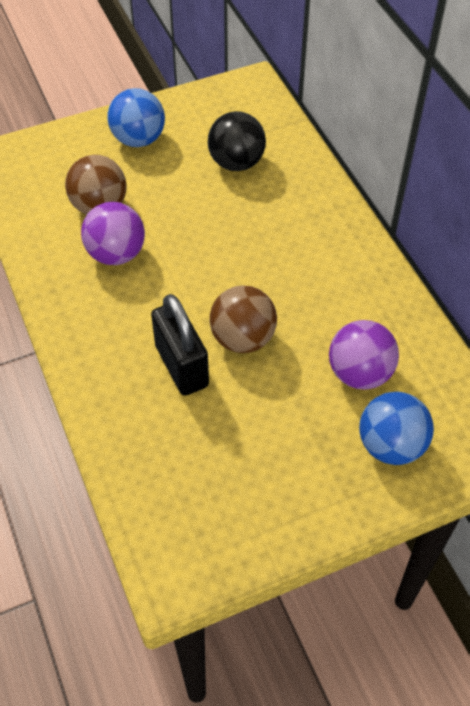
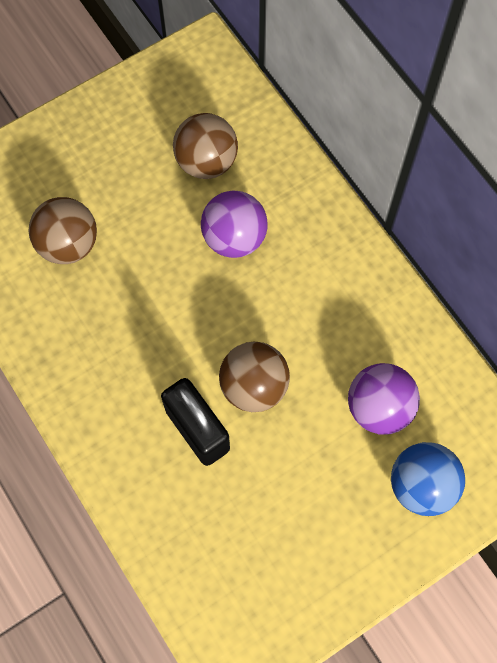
camera: 10 degrees left, 15 degrees up
purple ball [81,202,145,265] -> purple ball moved to [201,190,268,258]
blue ball [107,88,165,147] -> none
black ball [208,111,266,171] -> brown ball [173,113,238,179]

